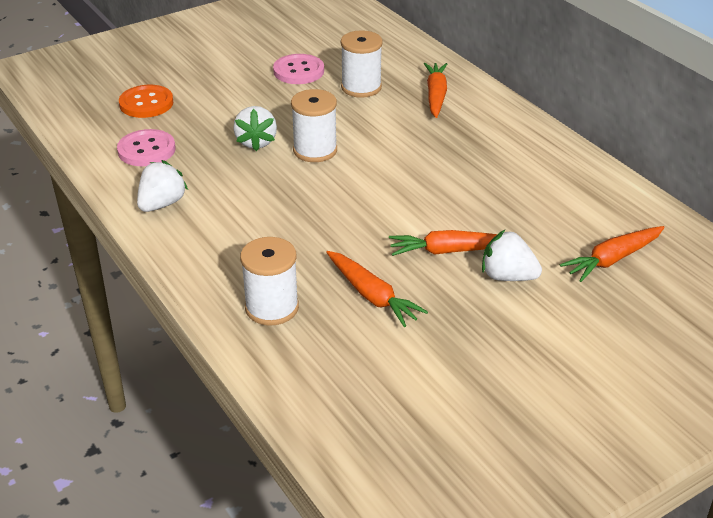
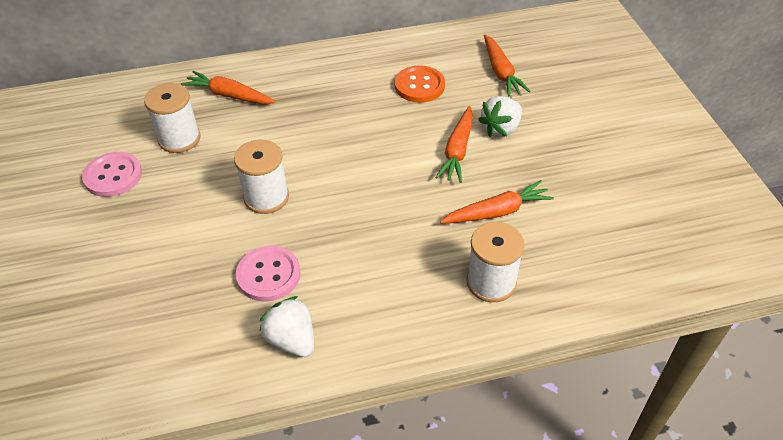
camera: 70 degrees left, 10 degrees up
pink button [117,129,176,166] -> pink button moved to [236,246,301,301]
orange button [119,85,173,118] -> orange button moved to [395,65,445,103]
white strawberry [233,106,277,151] -> none

